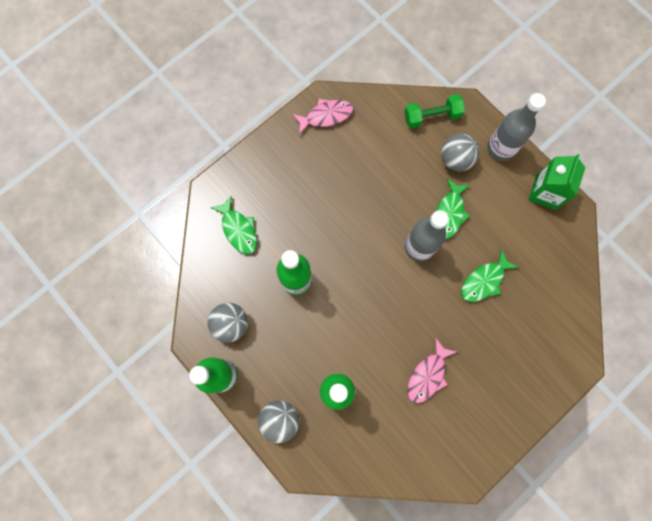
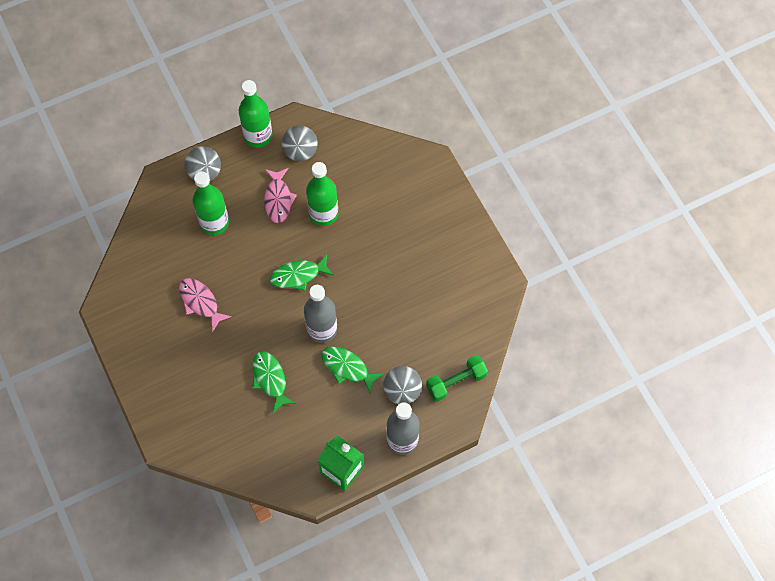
camera: 105 degrees right, 10 degrees down
green fish [210,196,257,254] -> green fish moved to [270,254,334,291]
pink fish [292,99,353,135] -> pink fish moved to [264,168,297,223]
green dumbbell [404,94,465,128] -> green dumbbell turned 60 degrees clockwise [426,355,488,401]

